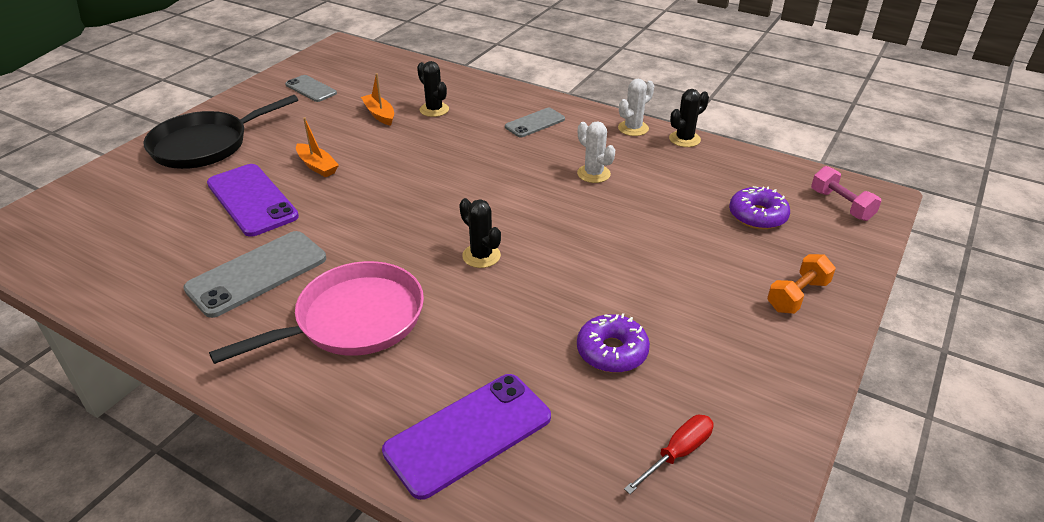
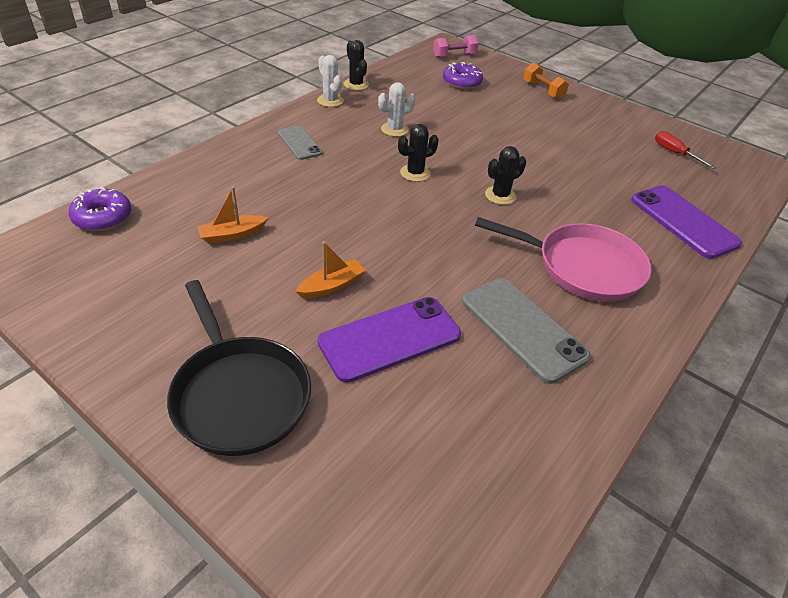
camera: 85 degrees left, 5 degrees up
pink pan [209,261,424,364] -> pink pan turned 135 degrees clockwise [475,217,652,302]
grey phone [285,75,337,102] -> none
black cactus [417,61,449,117] -> black cactus moved to [398,124,439,182]
purple donut [577,313,650,373] -> purple donut moved to [69,187,131,231]

